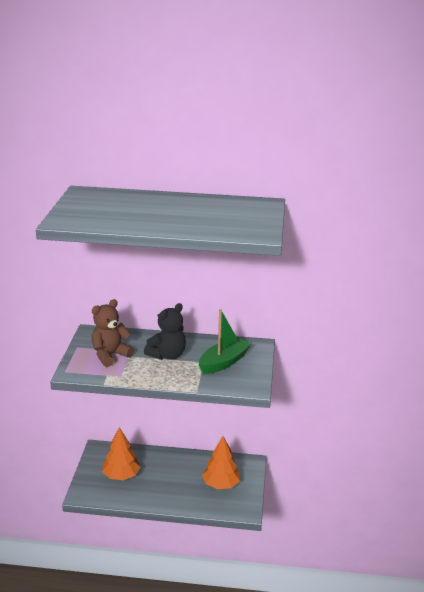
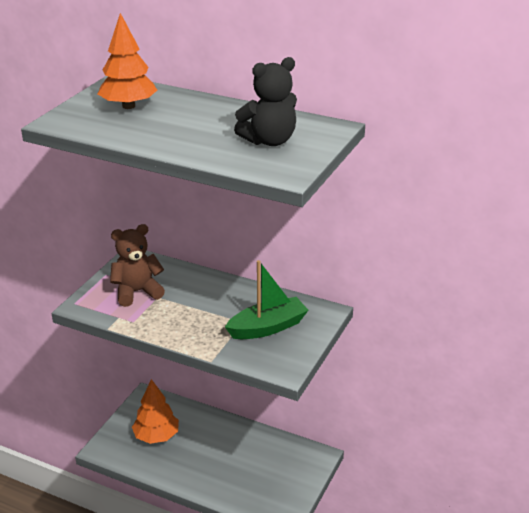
camera: 20 degrees right, 5 degrees up
black teddy bear [144,303,186,360] -> black teddy bear moved to [234,57,297,146]
orange tree [202,436,240,489] -> orange tree moved to [98,13,157,109]

